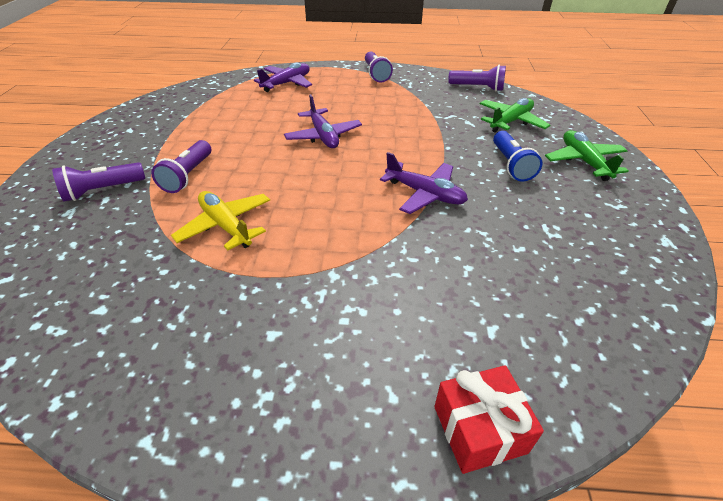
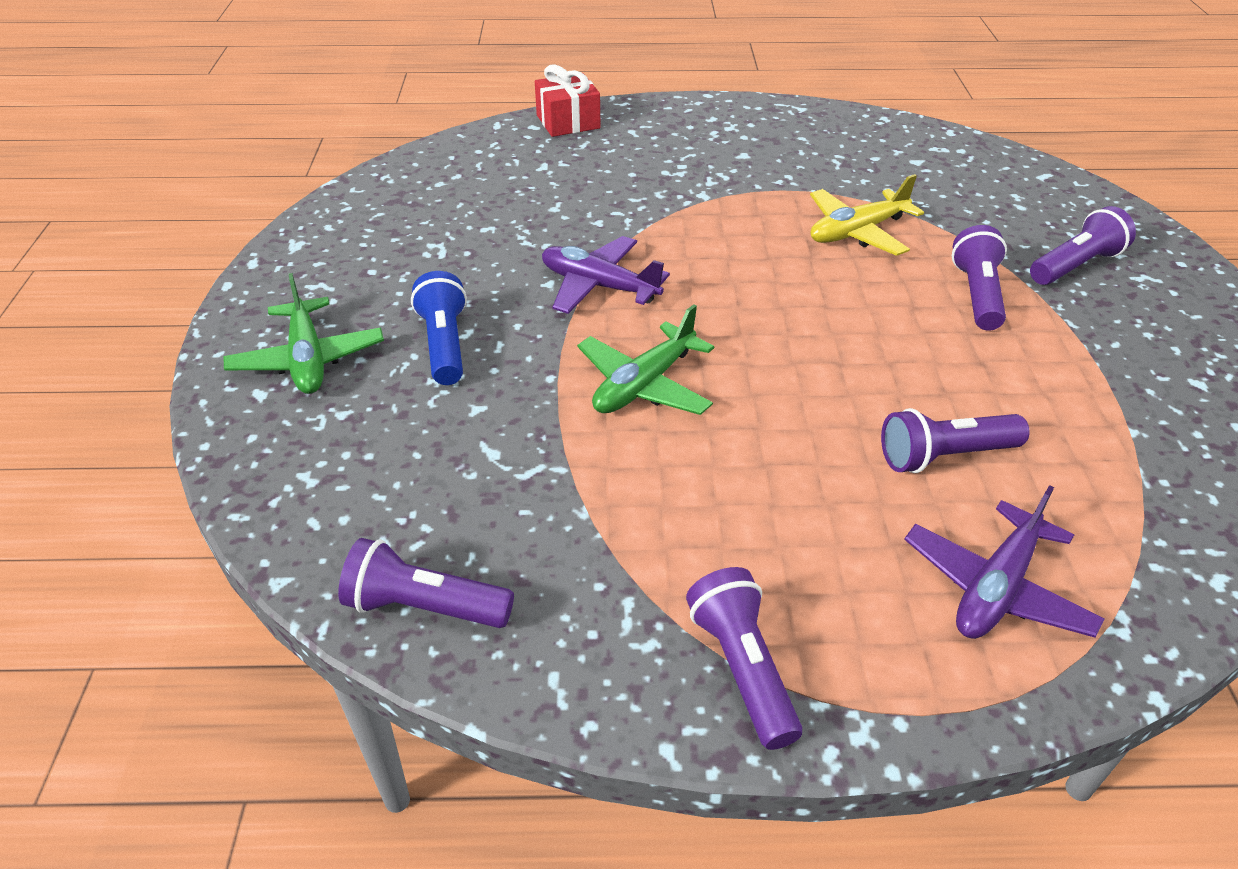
camera: 175 degrees right, 0 degrees up
yellow plane [171,191,270,251] -> yellow plane turned 105 degrees clockwise [810,174,924,256]
purple plane [284,94,362,148] -> none
green plane [480,98,550,133] -> green plane moved to [577,304,714,415]
none -> purple flashlight [881,408,1030,473]

